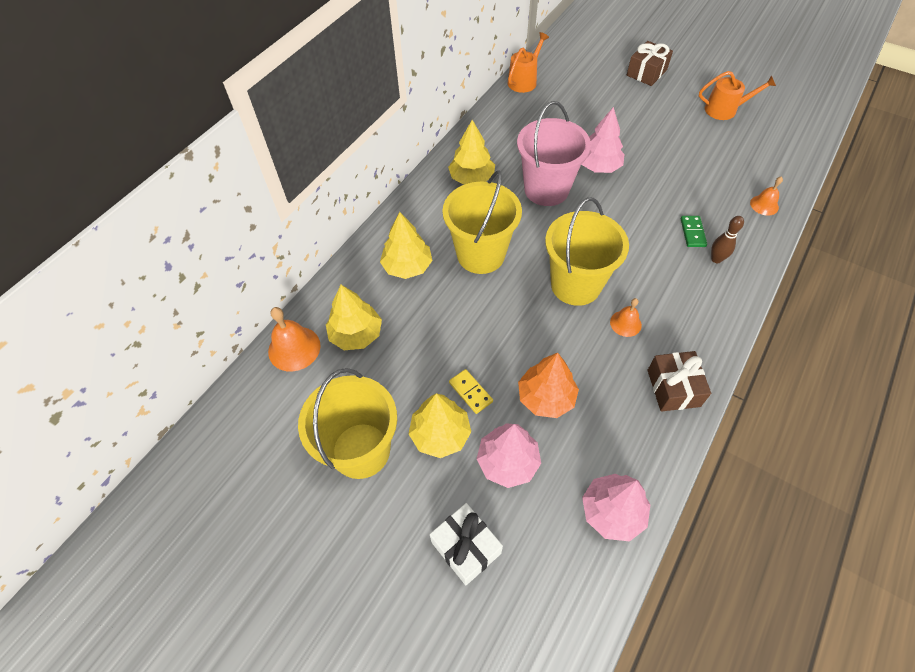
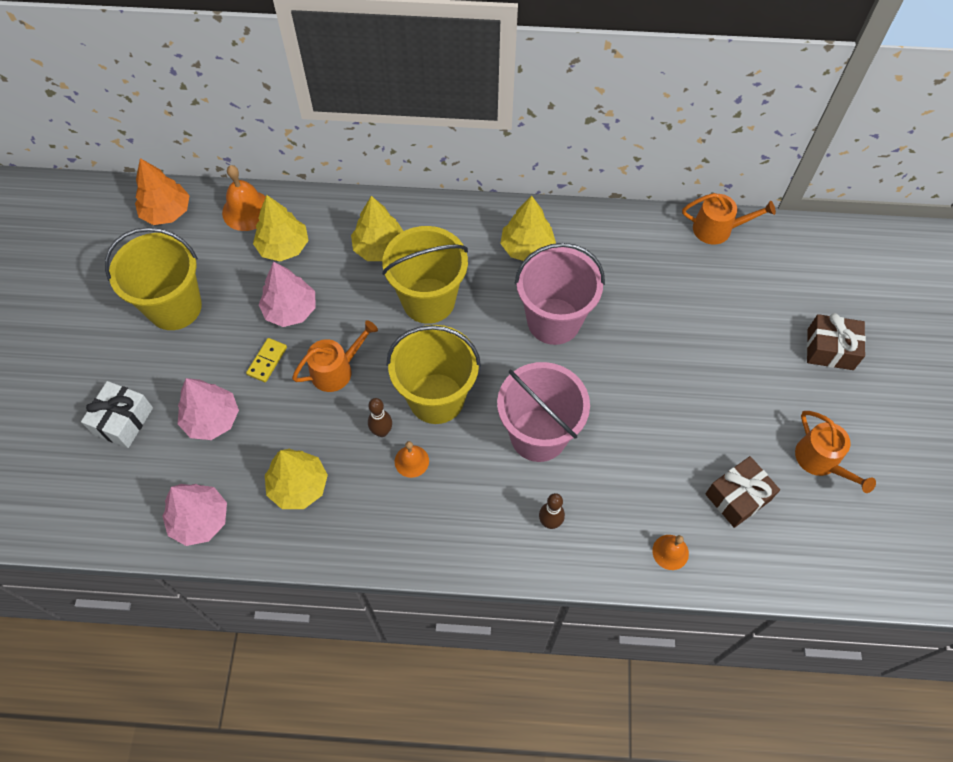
camera: 60 degrees right, 5 degrees up
yellow tree [409,393,471,458] -> yellow tree moved to [265,449,328,509]
orange tree [518,353,579,418] -> orange tree moved to [135,158,190,225]
pink tree [581,107,624,173] -> pink tree moved to [259,261,316,327]
brown gift [648,351,711,412] -> brown gift moved to [706,456,780,528]
green domino [681,216,707,247] -> none
none -> orange watering can [292,320,378,392]
none -> brown bowling pin [368,398,392,437]
none -> pink bucket [497,362,590,462]

